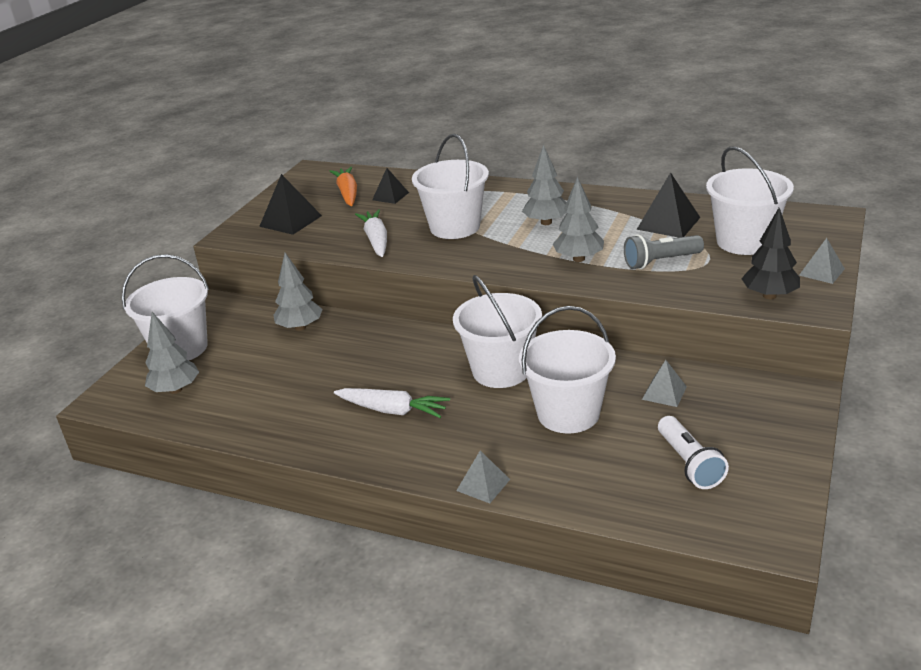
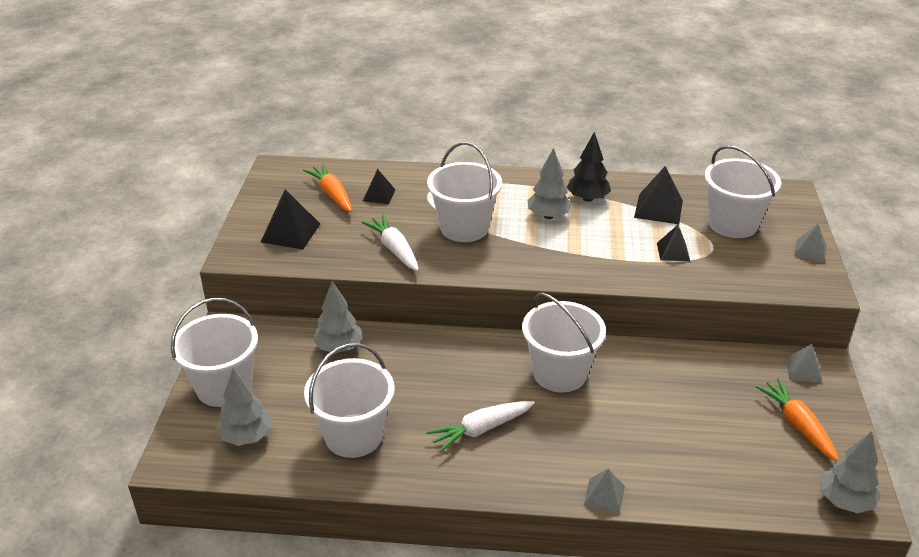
camera: 20 degrees left, 5 degrees up
white carrot [334,388,450,418] -> white carrot turned 150 degrees clockwise [426,401,535,453]
white bucket [519,306,616,434] -> white bucket moved to [304,343,395,458]
grey tree [553,177,604,262] -> grey tree moved to [820,431,881,513]
grey flashlight [624,234,704,269] -> black pyramid [657,225,690,261]
grey pyramid [642,360,687,407] -> grey pyramid moved to [786,344,822,383]
white flashlight [658,416,729,489] -> none
black tree [741,208,800,299] -> black tree moved to [567,132,611,202]
none -> orange carrot [755,378,839,461]

